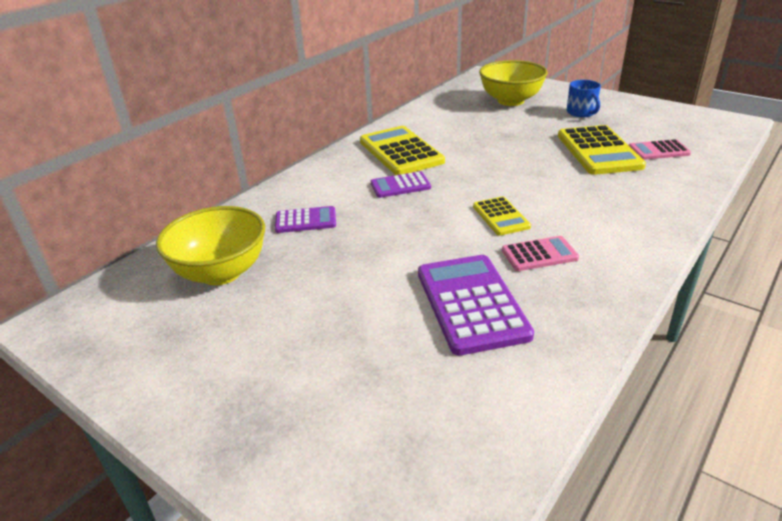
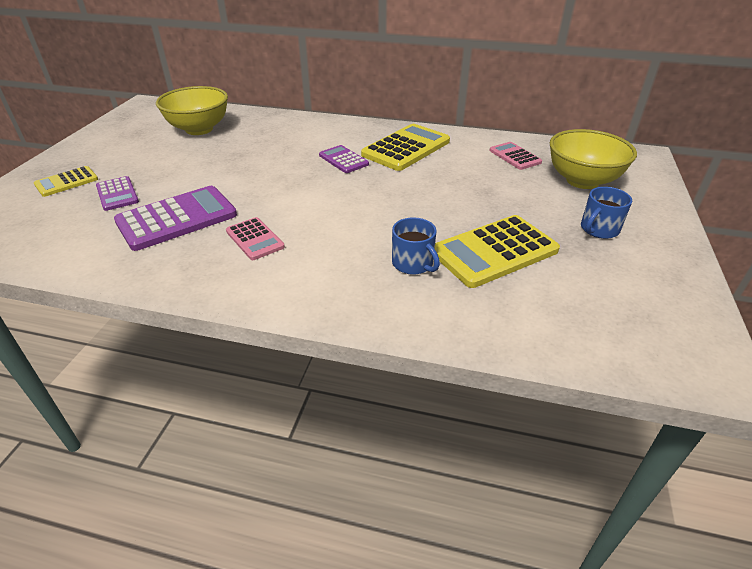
camera: 65 degrees right, 5 degrees up
purple calculator [275,206,336,233] -> purple calculator moved to [96,176,139,211]
yellow calculator [473,197,531,236] -> yellow calculator moved to [34,166,98,197]
pink calculator [629,139,691,160] -> pink calculator moved to [489,142,542,170]
none -> blue mug [392,217,440,275]

